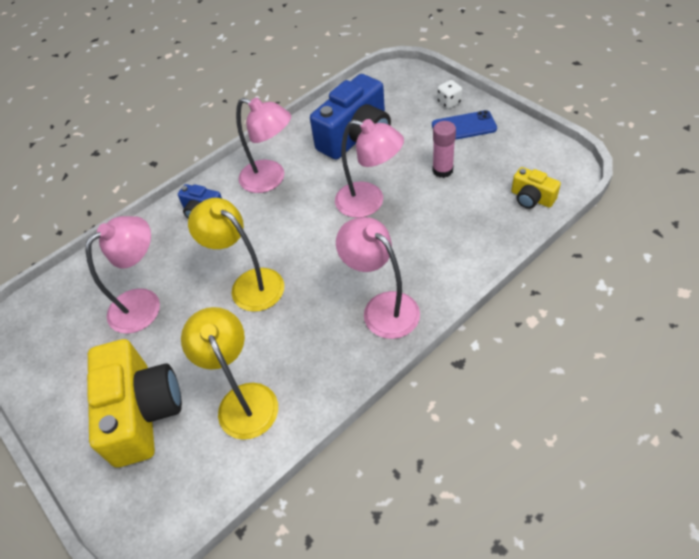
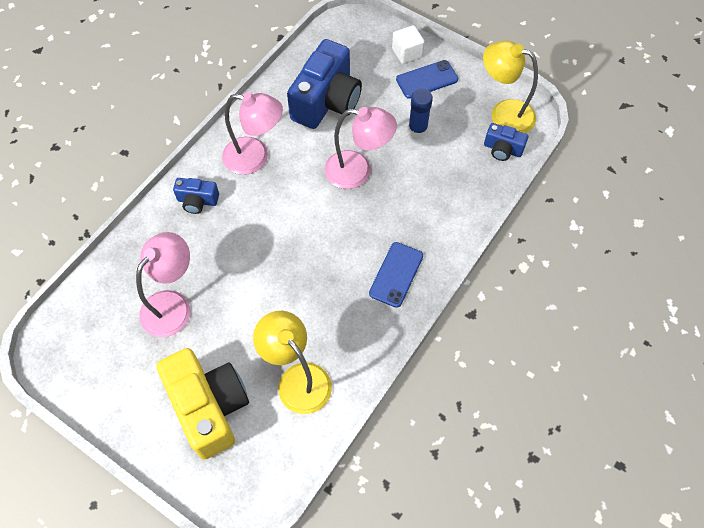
camera: 20 degrees left, 10 degrees up
yellow lamp [188,198,284,312] -> yellow lamp moved to [483,41,538,133]
pink lamp [336,217,420,339] -> blue phone [369,242,423,308]
pink glue stick [432,121,456,178] -> blue glue stick [408,88,433,137]
white dice [437,80,463,109] -> white cube [392,25,425,64]
yellow camera [511,167,561,209] -> blue camera [484,123,528,161]

